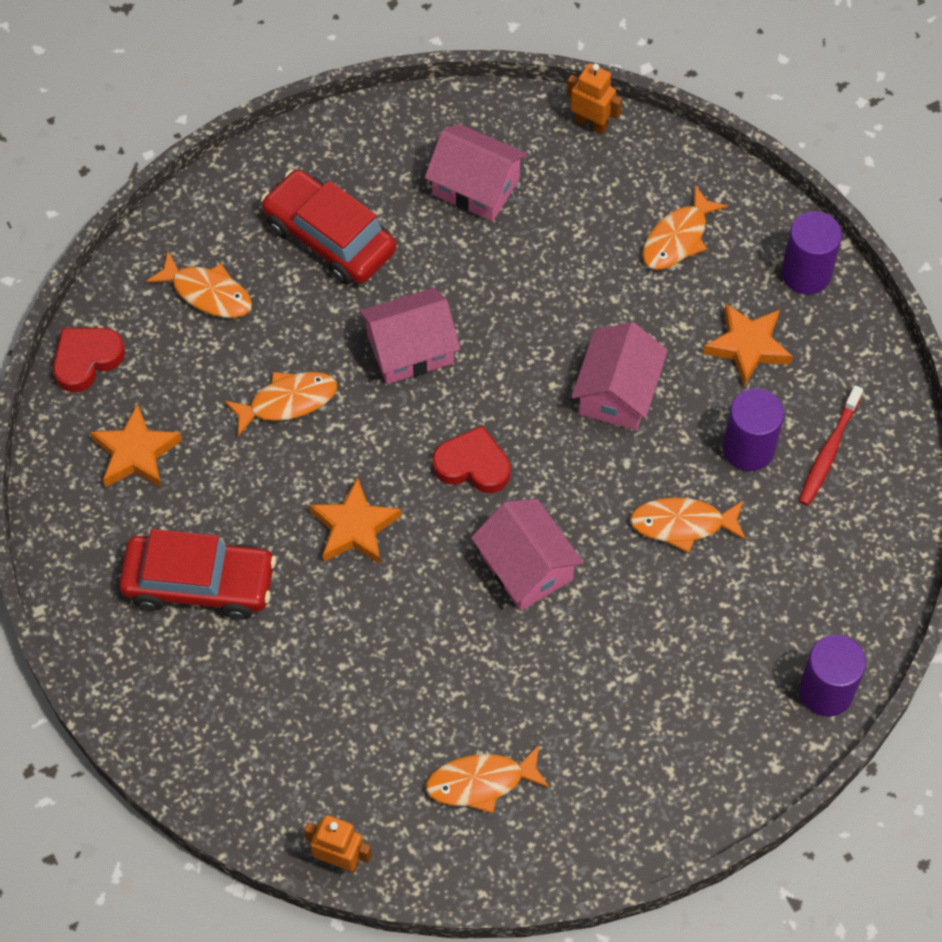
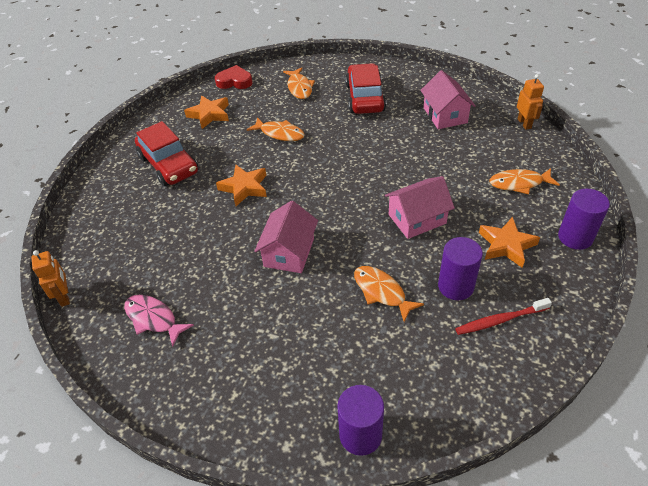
camera: 50 degrees right, 15 degrees down
pink house [359,288,460,384] -> none
orange fish [426,745,549,813] -> pink fish [124,295,194,347]
red heart [433,425,510,493] -> none

